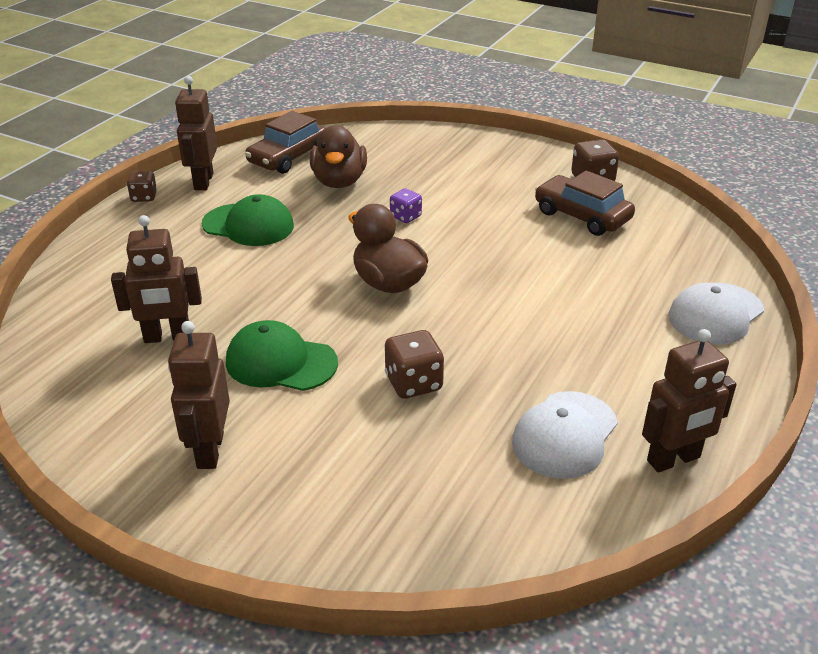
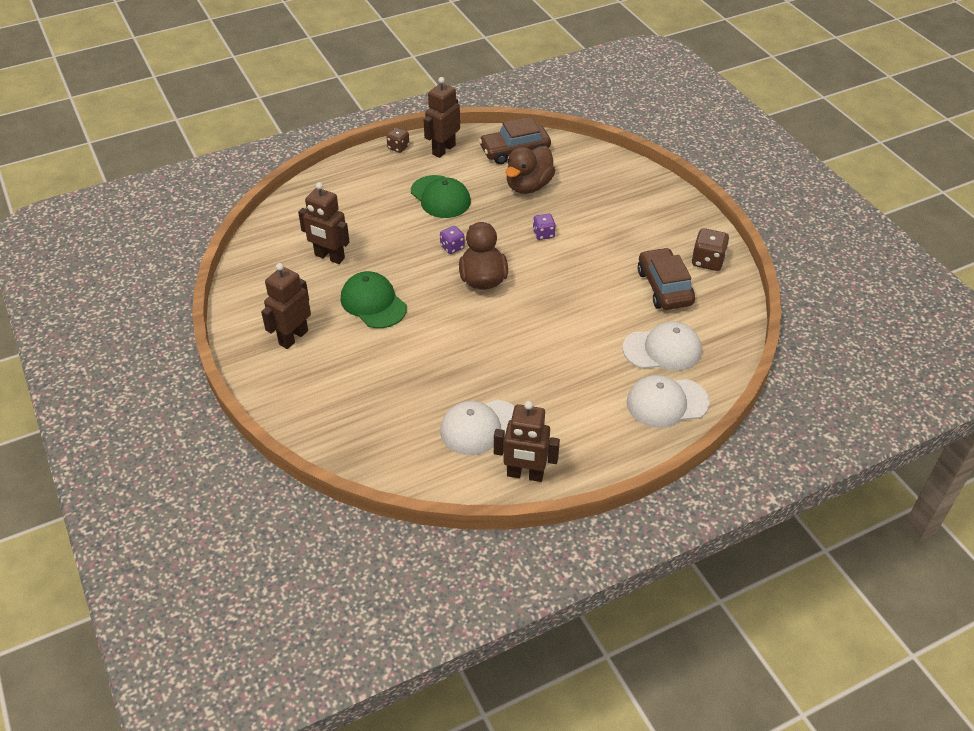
camera: 35 degrees right, 10 degrees up
brown dice [385,330,444,399] -> none
none -> purple dice [440,226,465,254]
none -> white cap [623,321,702,371]

